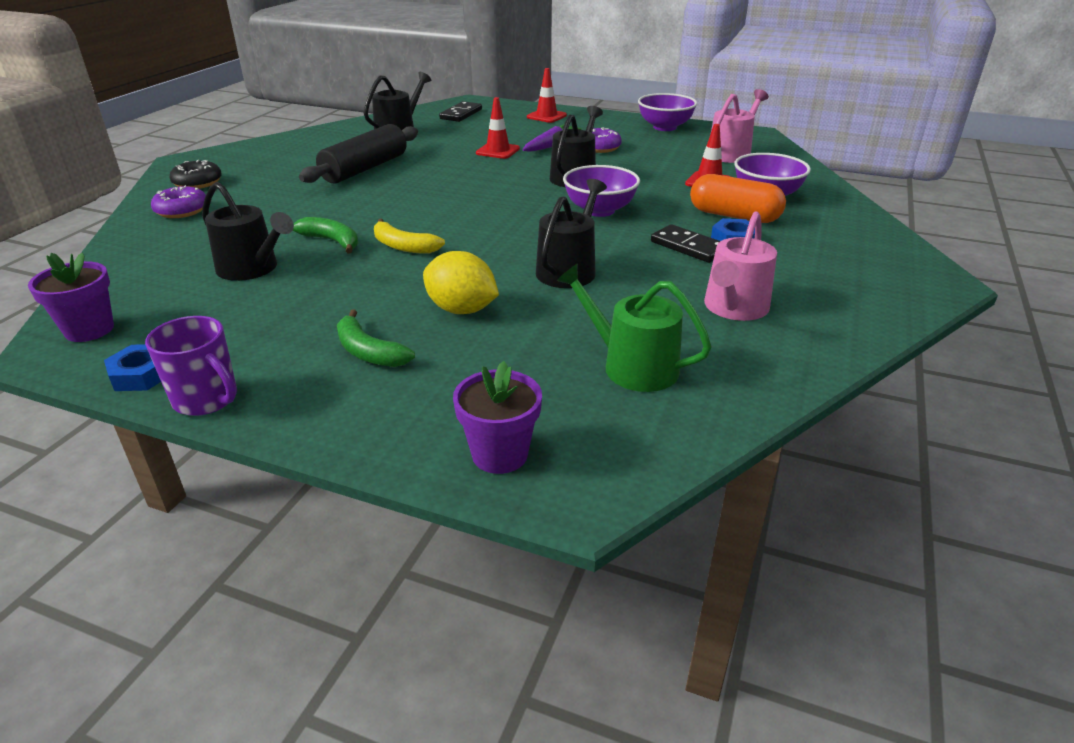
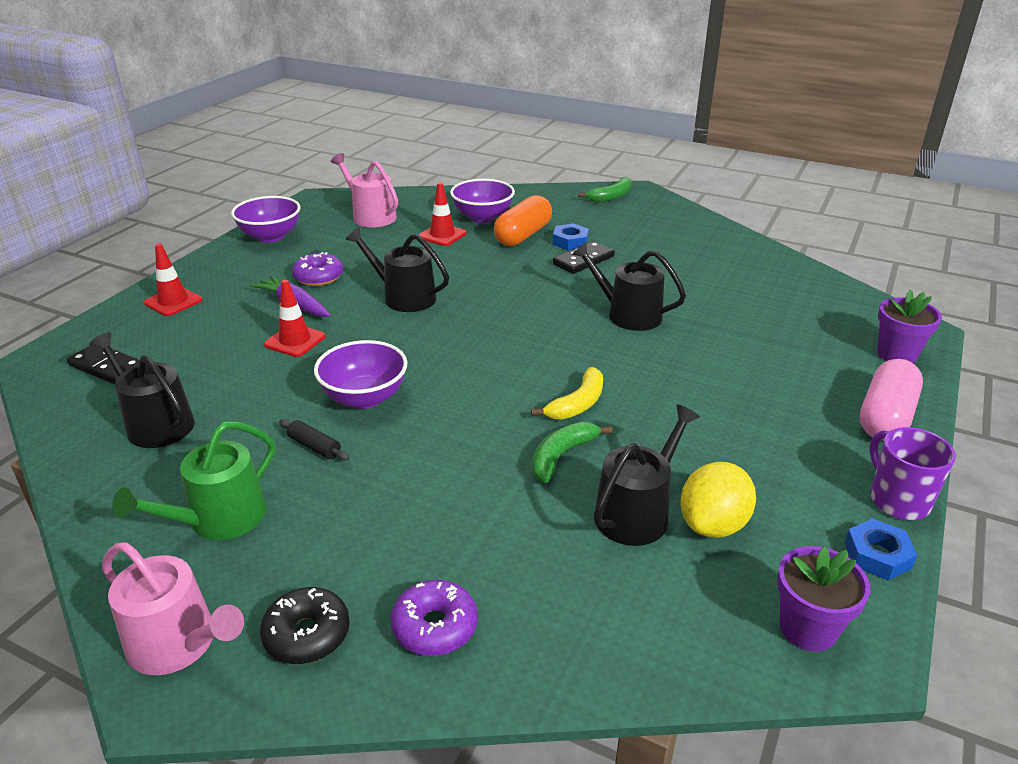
camera: 85 degrees left, 0 degrees up
purple mug [145,316,237,416] -> purple mug turned 60 degrees counterclockwise [869,427,956,520]
black rolling pin [299,124,418,184] -> black rolling pin [279,419,350,461], size x0.41
green banana [337,310,415,367] -> green banana moved to [578,177,632,202]
yellow lemon [423,251,499,314] -> yellow lemon moved to [680,462,756,538]
green watering can [556,264,712,392] -> green watering can moved to [113,421,275,540]
purple bowl [563,165,640,217] -> purple bowl moved to [314,340,407,409]
pink watering can [704,211,777,321] -> pink watering can moved to [102,542,244,675]
none -> pink capsule [860,359,923,441]

